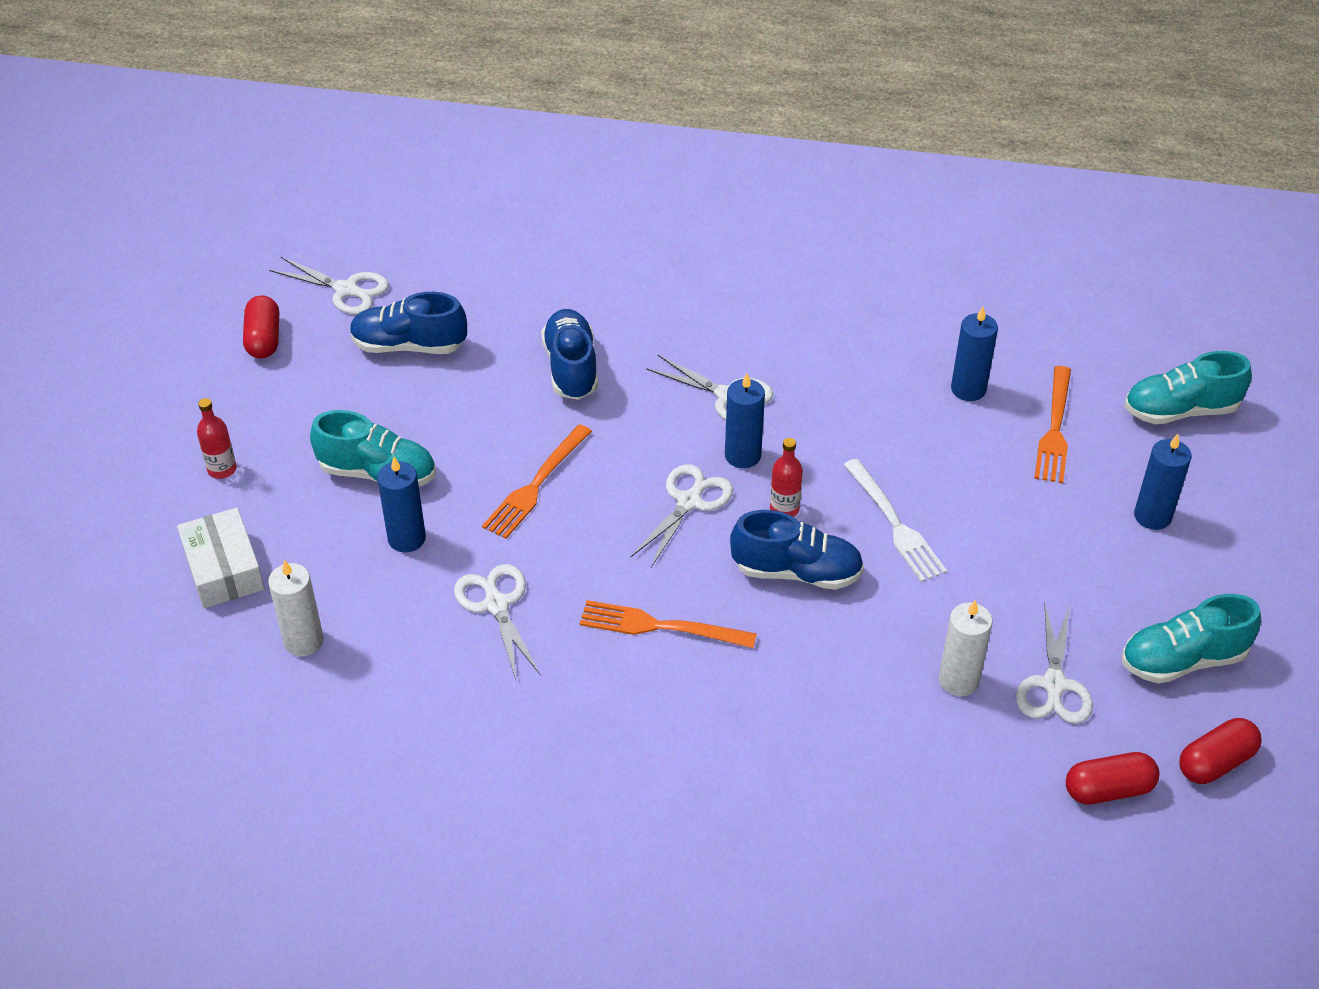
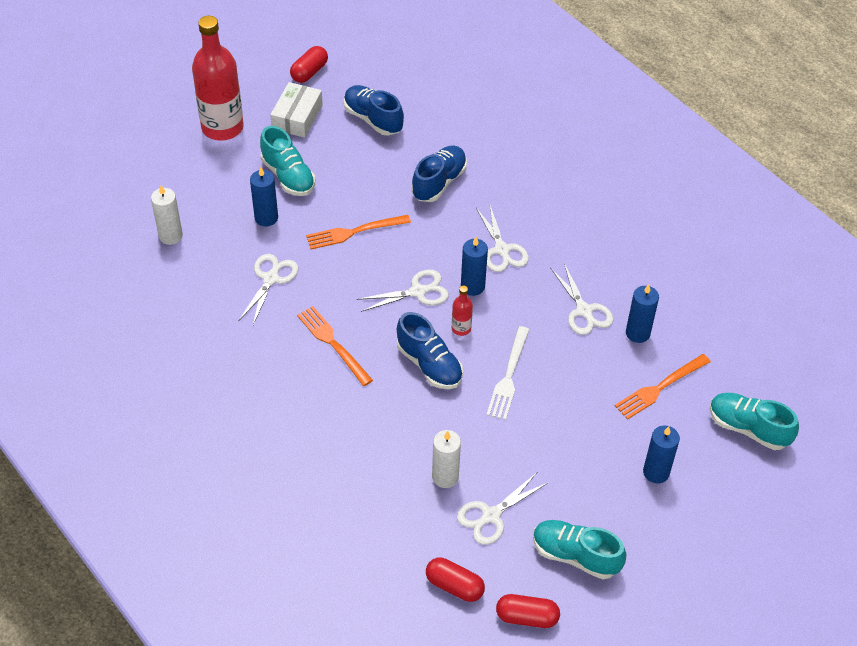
camera: 40 degrees right, 5 degrees up
white box [177,507,265,608] -> white box moved to [270,82,323,138]
red bottle [197,398,236,479] -> red bottle [192,16,244,141], size x2.38
white scissors [269,257,389,315] -> white scissors moved to [550,263,613,335]

